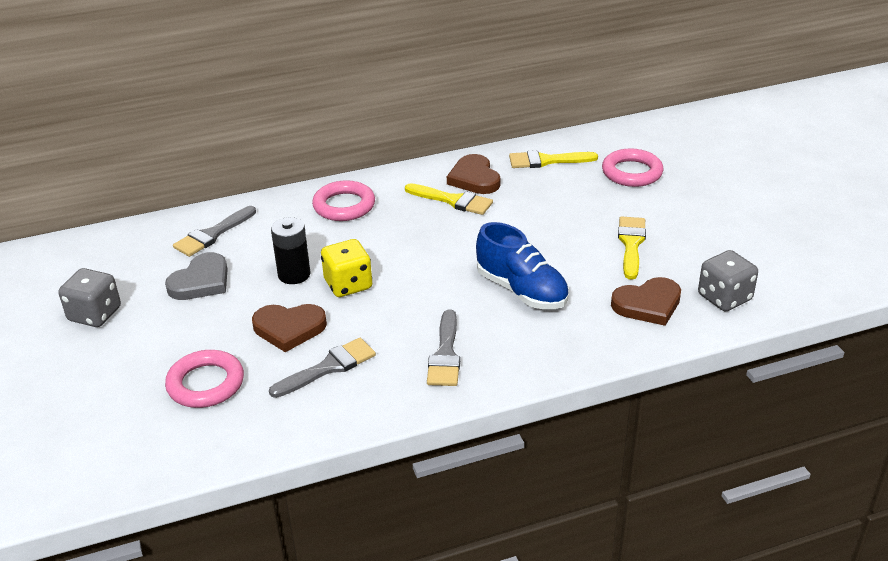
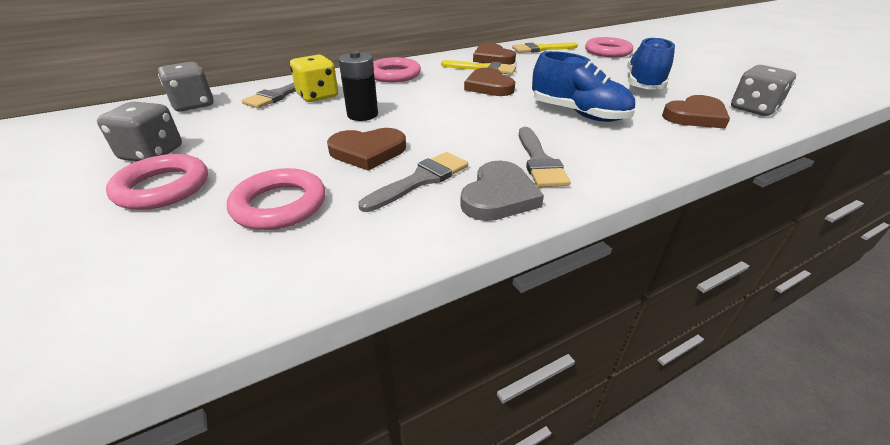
camera: 10 degrees left, 0 degrees up
grey heart [165,252,228,300] -> grey heart moved to [460,161,544,221]
yellow dice [321,239,372,297] -> yellow dice moved to [290,54,338,102]
yellow brush [618,217,646,280] -> blue shoe [627,37,675,89]
none -> pink ring [106,154,208,210]
none -> grey dice [158,62,213,111]
none -> brown heart [464,67,515,96]

